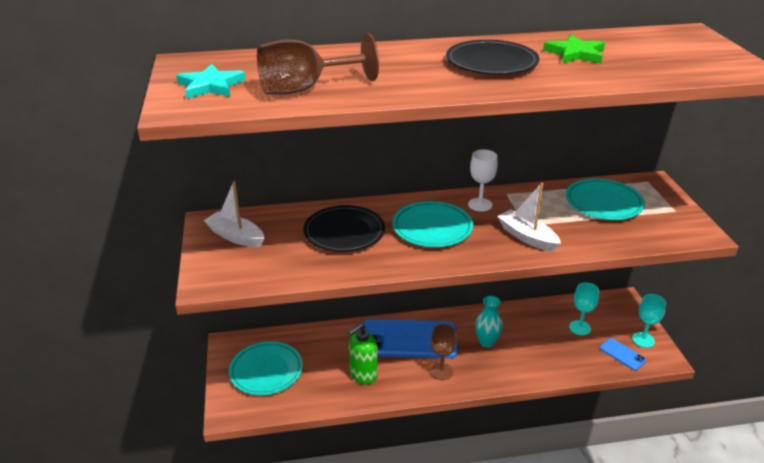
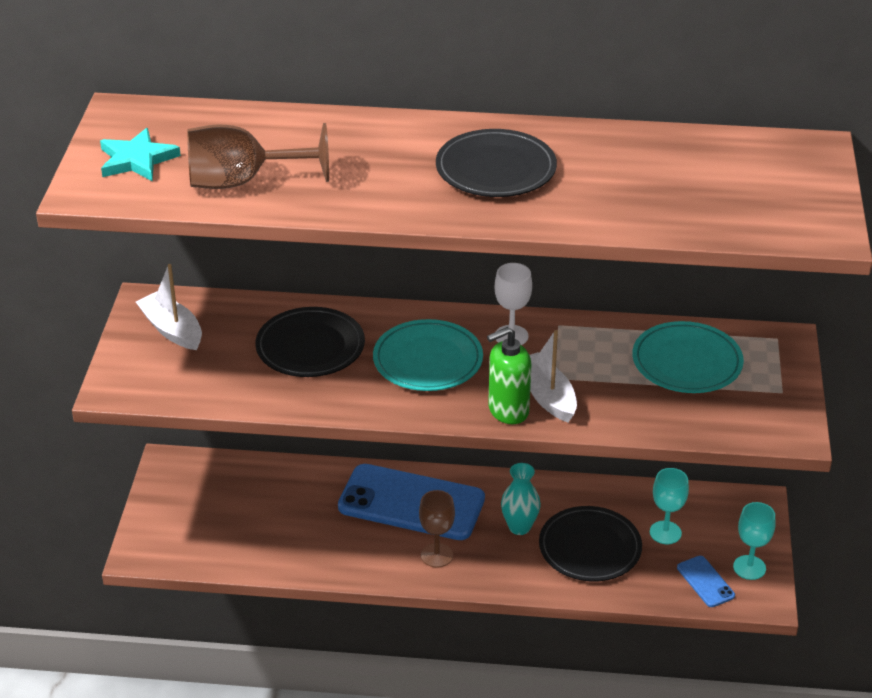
camera: 15 degrees right, 5 degrees up
turquoise plate [229,341,303,395] -> none
green soap dispenser [348,323,378,384] -> green soap dispenser moved to [487,327,531,424]
green star [543,34,605,64] -> none
none -> black plate [539,506,642,582]

